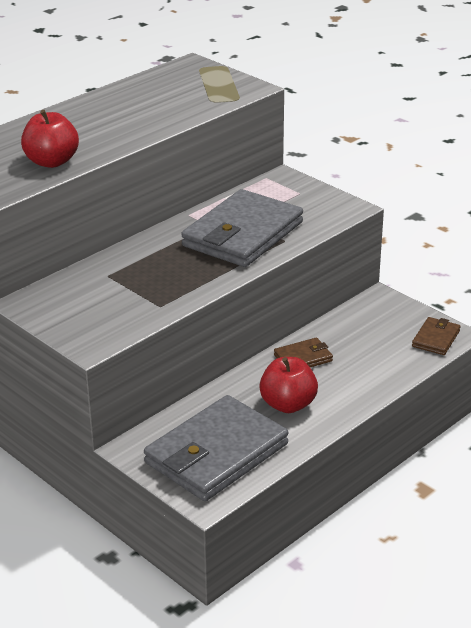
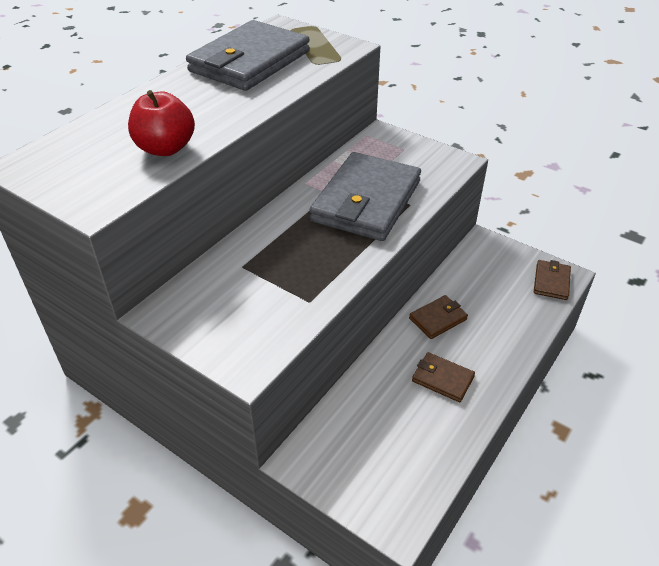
camera: 10 degrees left, 10 degrees up
grey wallet [144,395,289,501] -> grey wallet moved to [186,20,310,91]
red apple [259,357,318,413] -> brown wallet [412,352,475,402]

